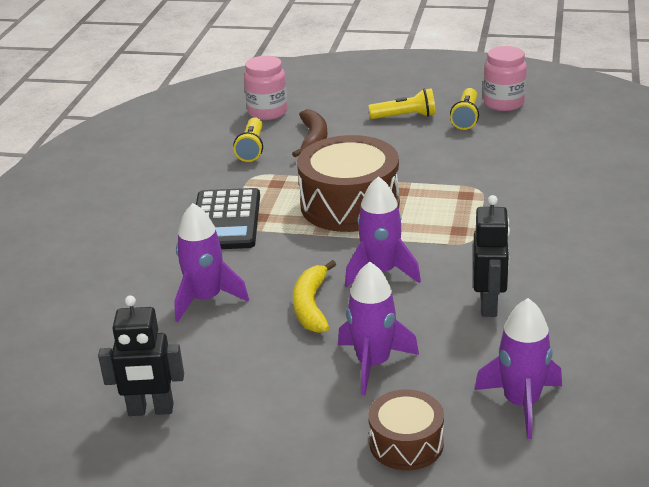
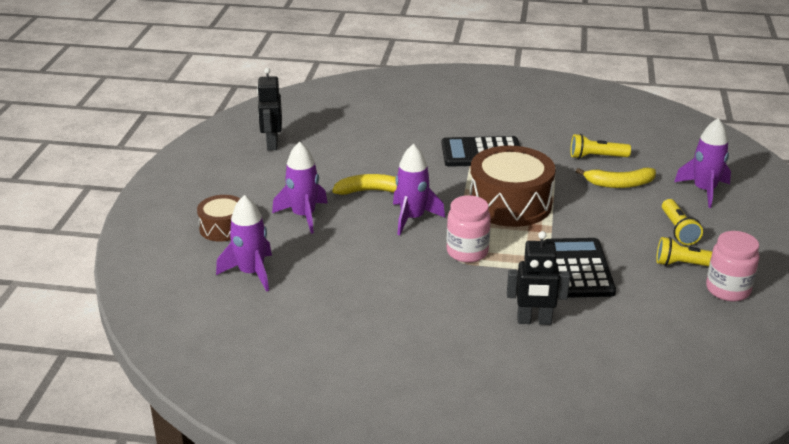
camera: 85 degrees right, 0 degrees up
purple rocket [174,203,249,322] -> purple rocket moved to [674,118,731,208]
pink jar [244,56,288,120] -> pink jar moved to [447,195,491,263]
brown banana [292,109,327,157] -> yellow banana [576,168,656,188]
black robot [473,195,510,317] -> black robot moved to [507,231,570,325]
none -> black calculator [544,238,616,298]

